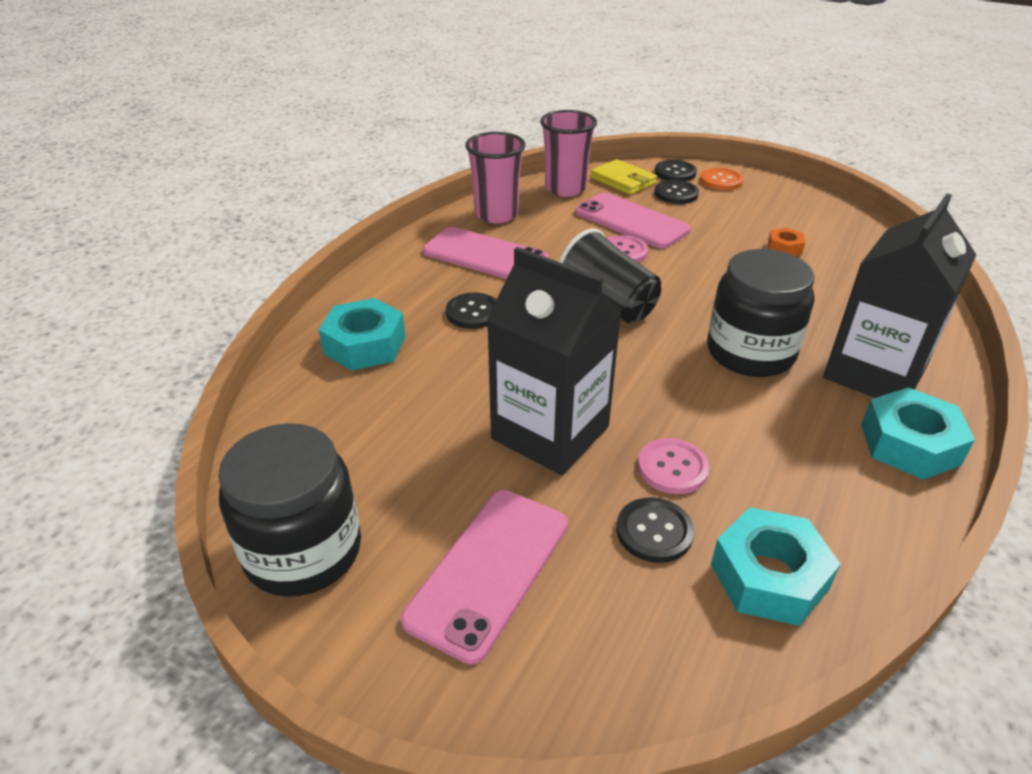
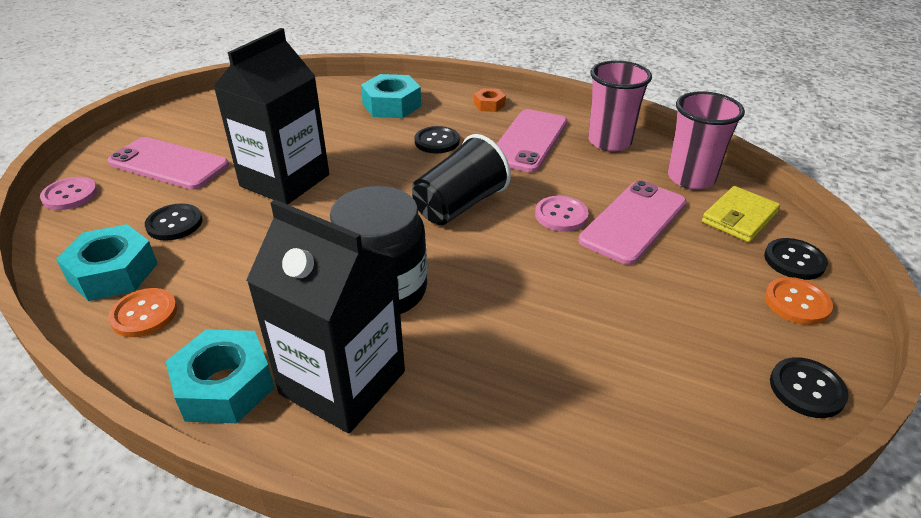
camera: 85 degrees right, 0 degrees up
black jar [218,423,361,597] -> none
pink button [638,438,709,494] -> pink button moved to [40,177,97,210]
black button [655,180,699,204] -> black button moved to [770,357,849,418]
orange nut [768,228,805,256] -> orange nut moved to [474,88,506,112]
none -> orange button [108,288,177,337]

